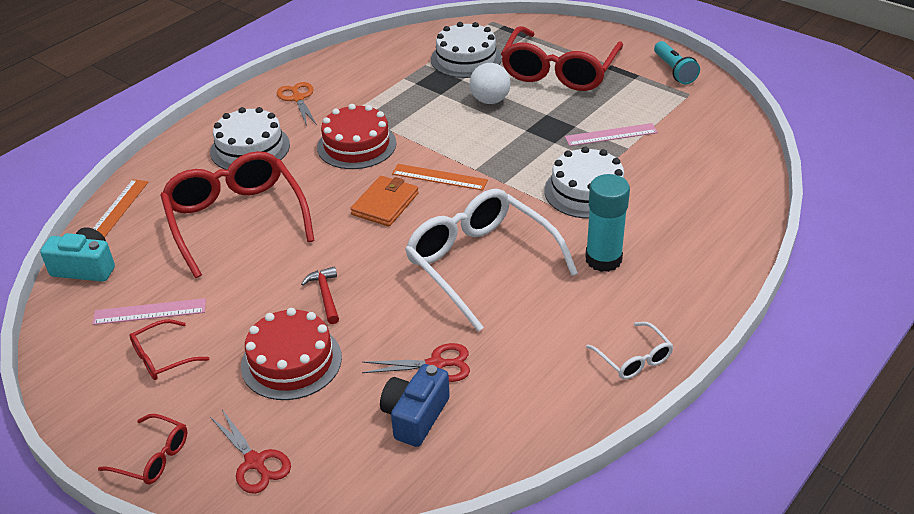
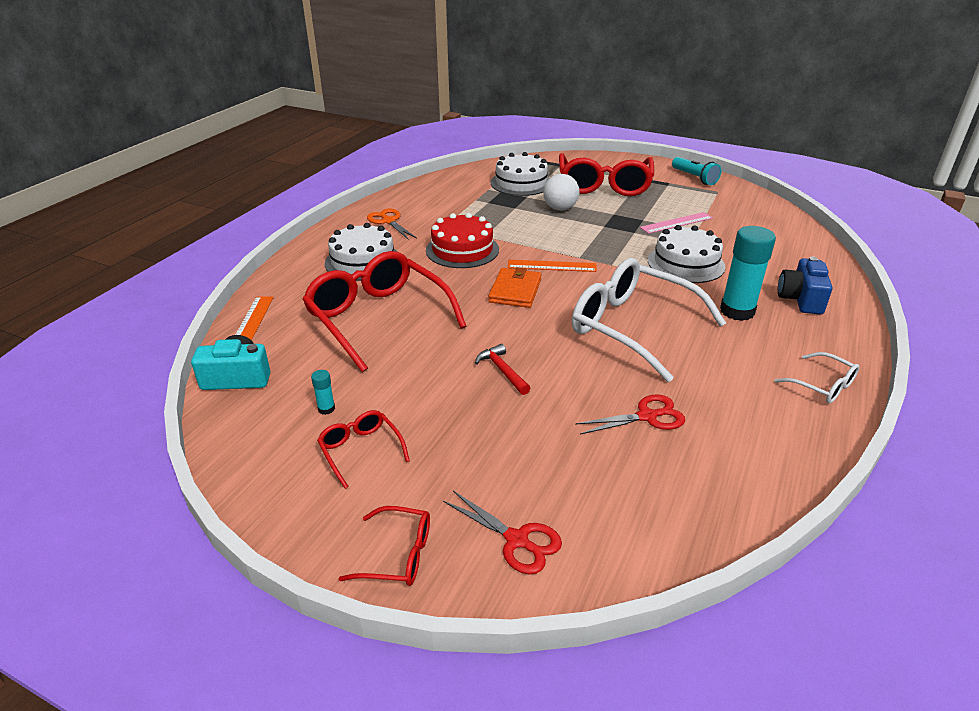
camera: 15 degrees left, 5 degrees down
pink ruler [92,298,206,325] -> turquoise glue stick [311,370,335,415]
red glasses [129,319,209,380] -> red glasses turned 105 degrees clockwise [317,410,410,489]
red cake [241,308,342,400] -> none
blue camera [380,364,450,447] -> blue camera moved to [778,257,832,314]

